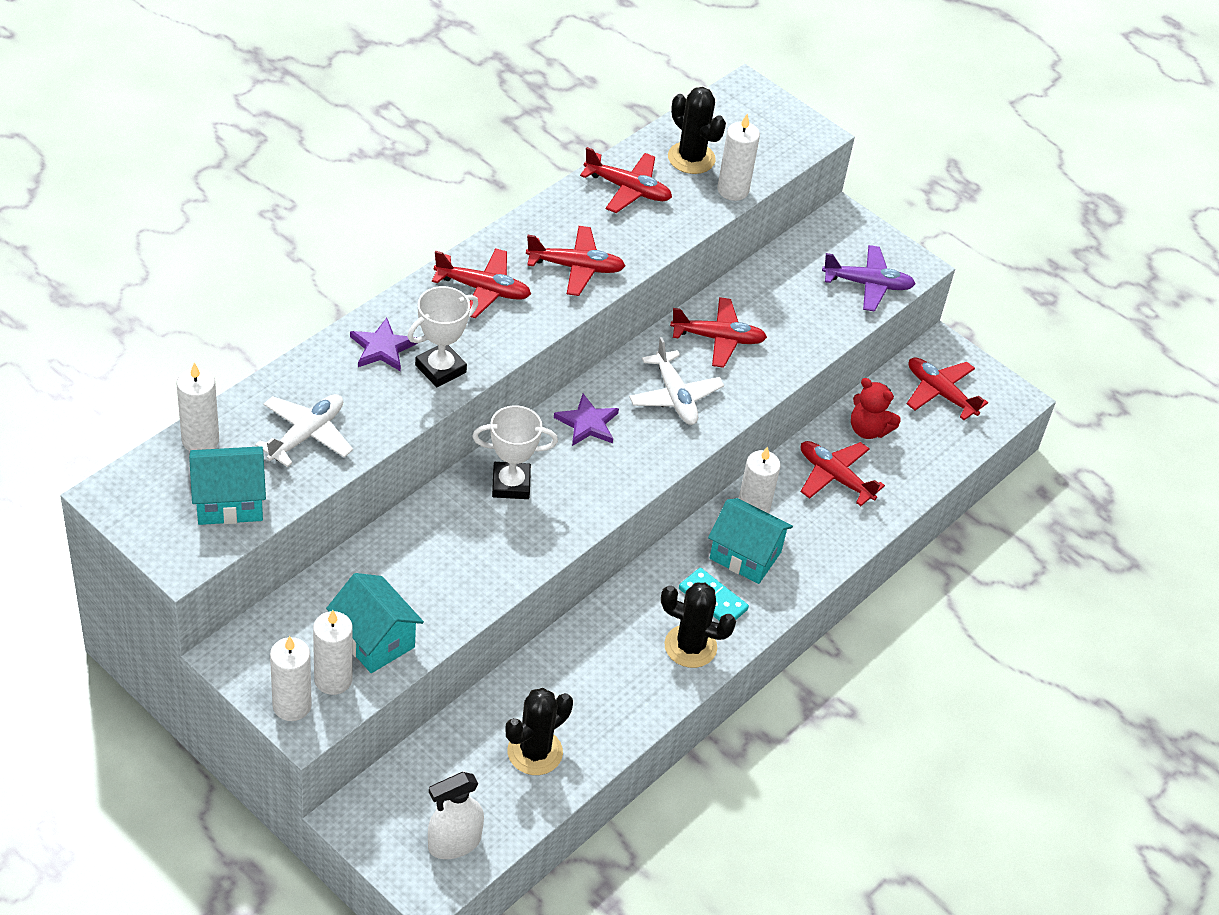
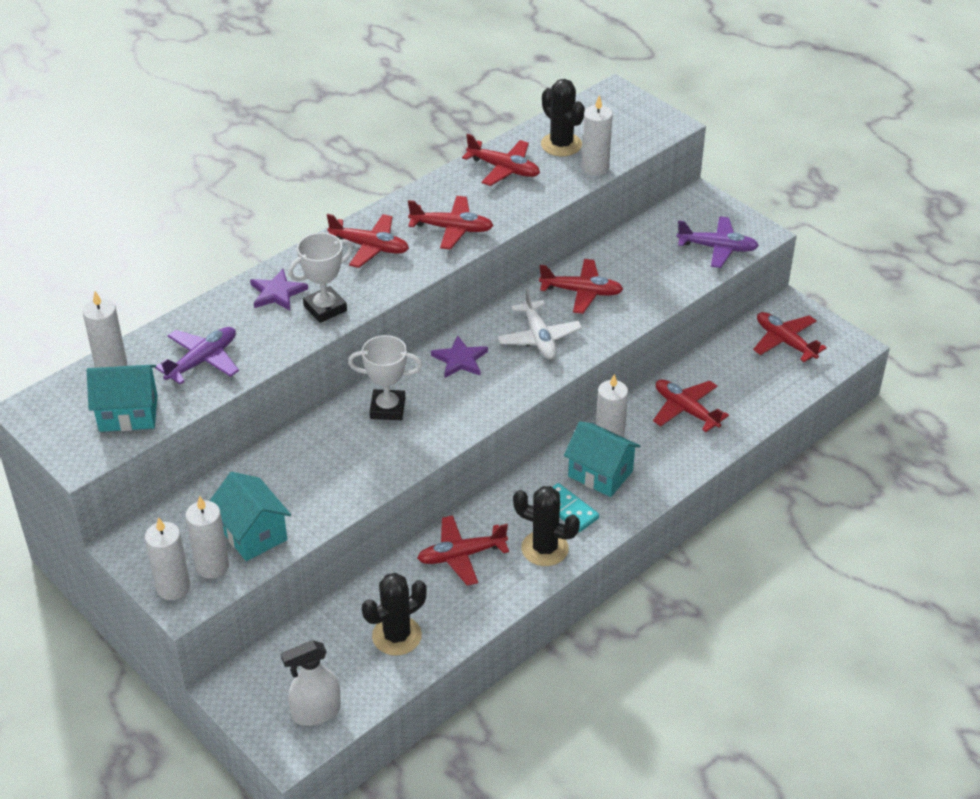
camera: 10 degrees right, 5 degrees down
white plane [255,394,353,467] -> purple plane [155,327,239,384]
red teddy bear [851,378,901,439] -> none
none -> red plane [417,515,509,586]

